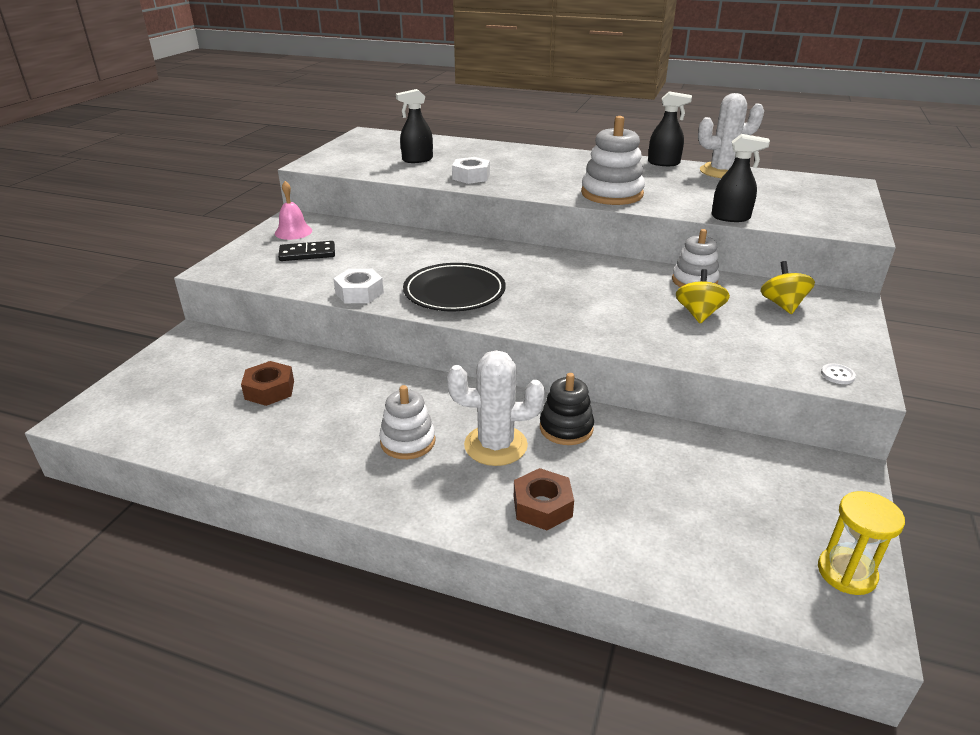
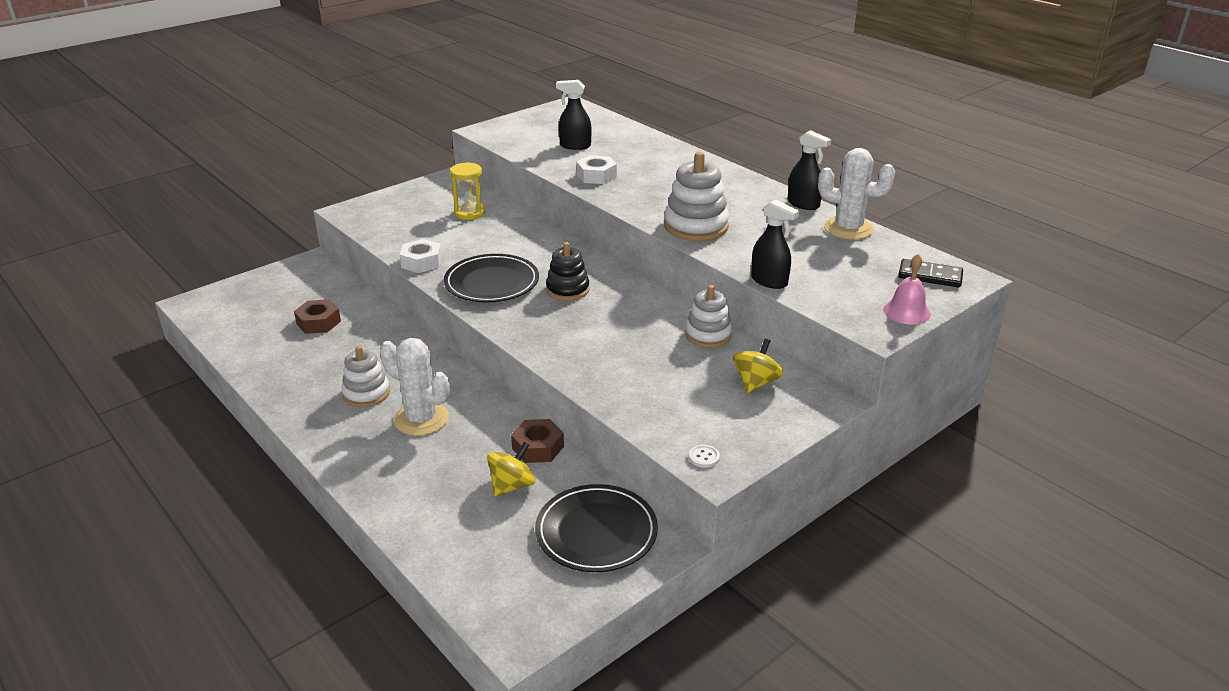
camera: 30 degrees right, 0 degrees up
pink bell [275,181,312,240] -> pink bell moved to [883,254,931,325]
black domino [278,241,335,261] -> black domino moved to [898,259,963,288]
brown nut [514,468,574,530] -> brown nut moved to [511,419,564,463]
black stacking toy [540,373,594,445] -> black stacking toy moved to [546,242,590,301]
yellow spinning top [676,269,730,324] -> yellow spinning top moved to [487,442,536,497]
yellow hourglass [818,491,905,595] -> yellow hourglass moved to [450,162,485,220]
none -> black plate [535,484,658,572]

